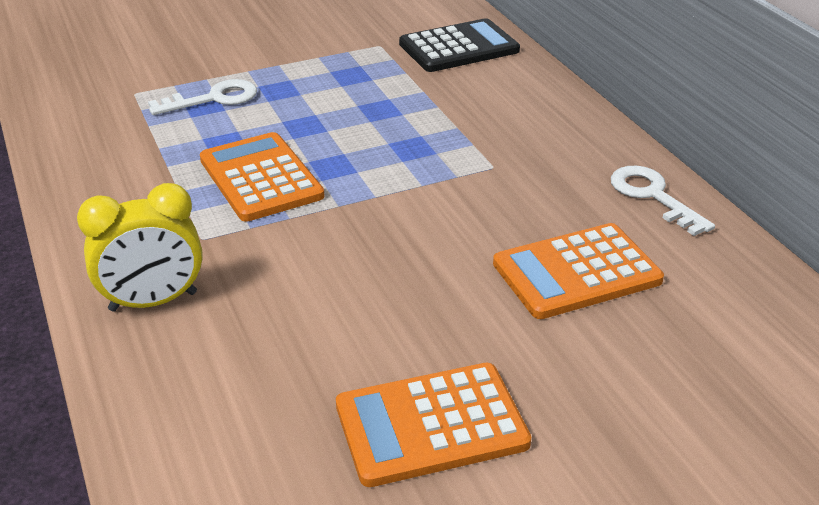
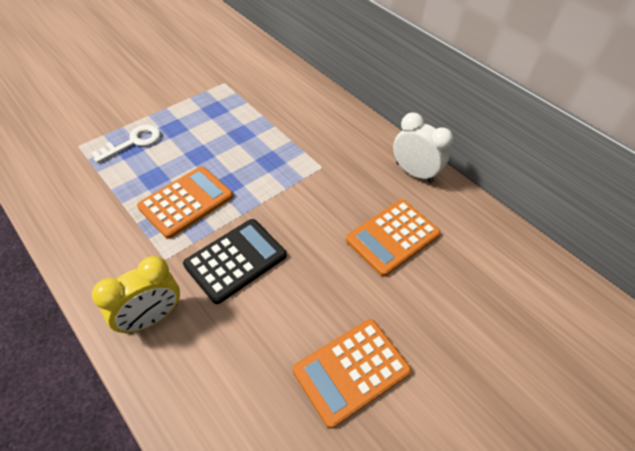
camera: 20 degrees left, 15 degrees up
orange calculator [200,132,325,222] -> orange calculator turned 90 degrees clockwise [137,166,233,239]
black calculator [399,18,520,72] -> black calculator moved to [183,219,286,304]
white key [611,166,715,236] -> white clock [393,112,454,183]

